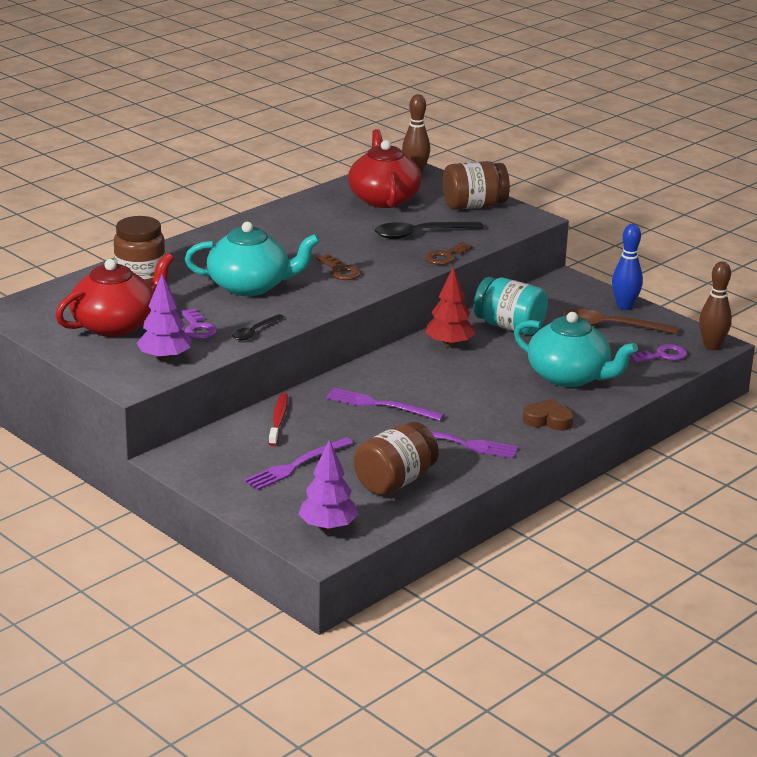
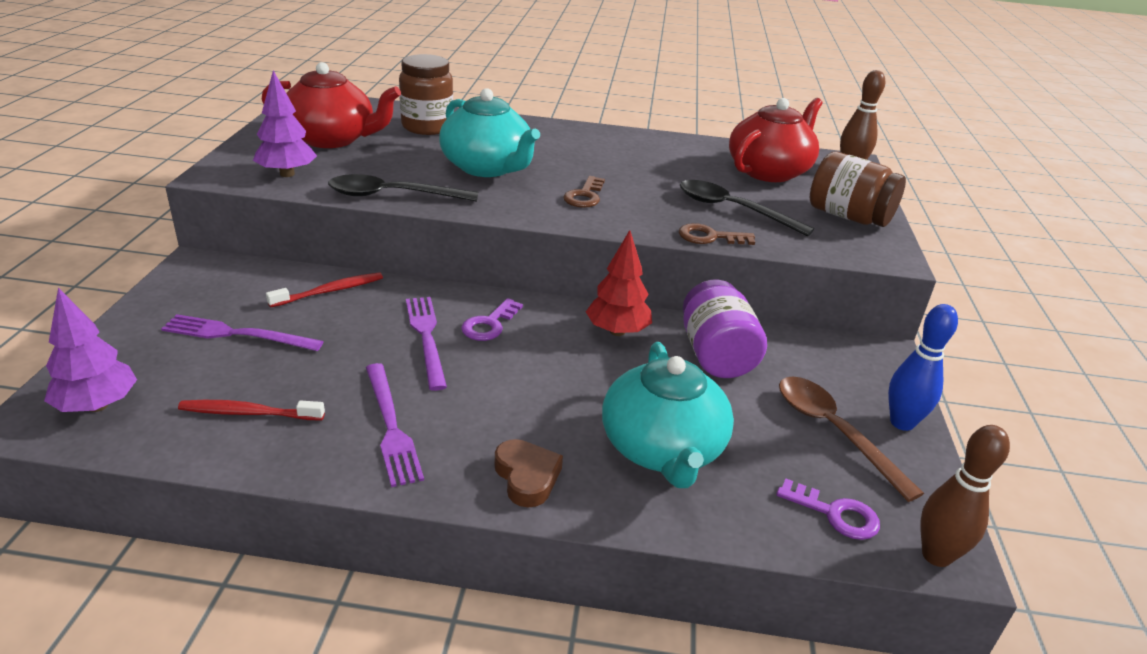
camera: 50 degrees right, 5 degrees up
purple key [181,308,217,339] -> purple key moved to [461,298,523,341]
black spoon [232,314,284,341] -> black spoon [328,174,478,201], size x1.75
brown jar [354,422,439,496] -> red toothbrush [178,400,325,420]
turquoise jar [473,277,548,335] -> purple jar [683,280,767,378]

